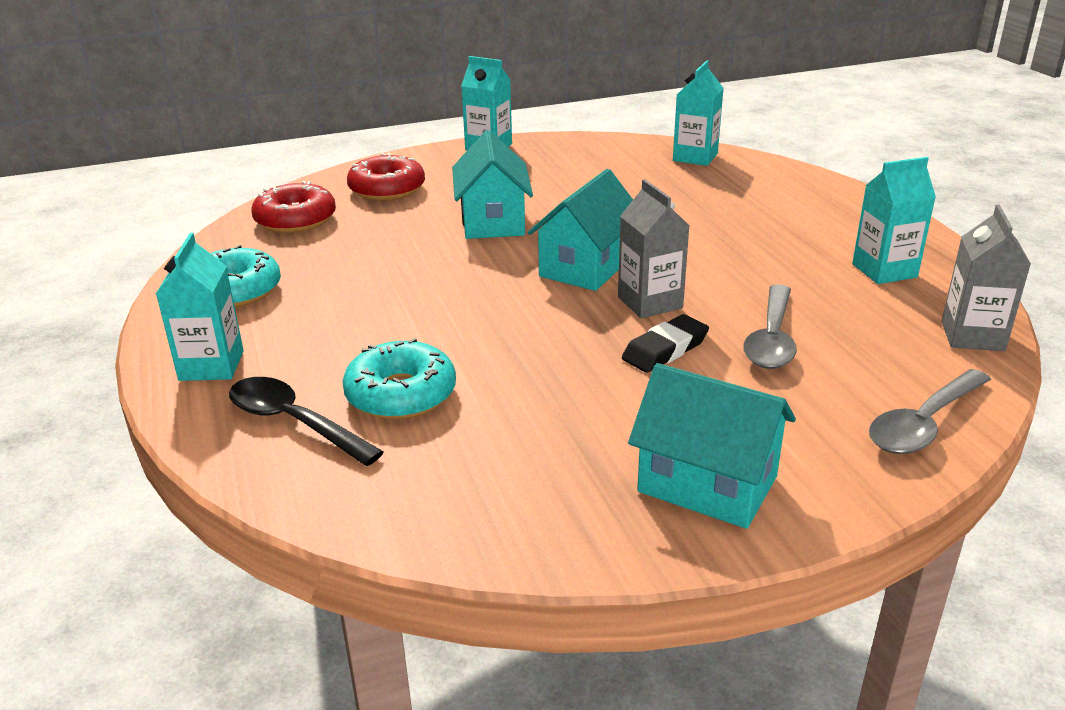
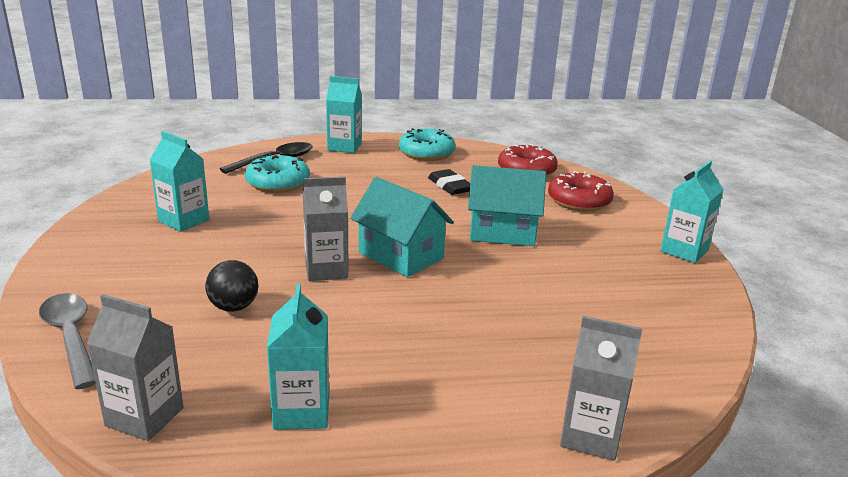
camera: 100 degrees right, 5 degrees down
black eraser [622,314,709,373] -> black eraser moved to [428,169,470,195]
turquoise house [628,363,796,529] -> none
turquoise carton [673,60,723,166] -> turquoise carton moved to [150,131,209,232]
grey spoon [743,284,797,369] -> black ball [205,260,258,312]
none -> grey carton [560,316,642,461]

